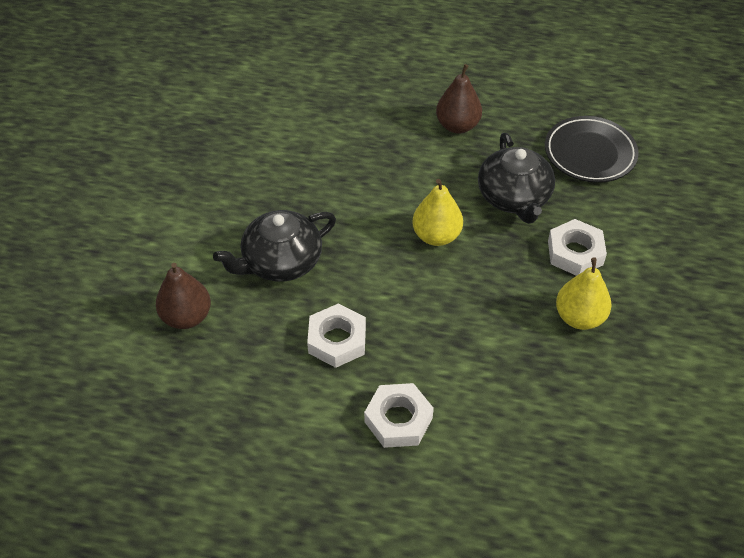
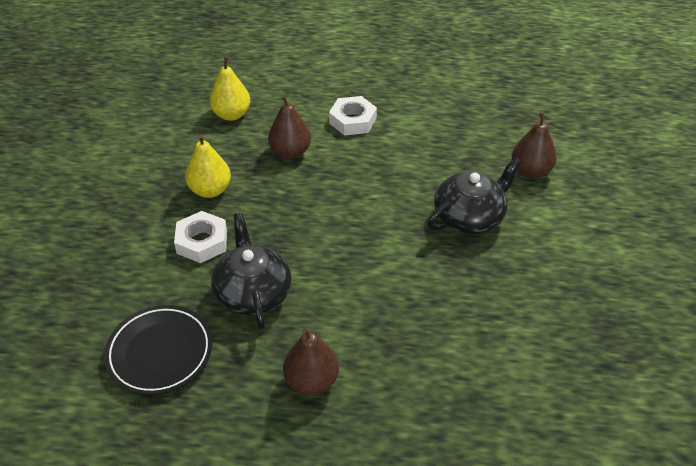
camera: 175 degrees right, 5 degrees down
white nut [307,303,366,368] -> none
yellow pear [412,179,463,246] -> yellow pear moved to [209,57,250,121]
none -> brown pear [268,95,311,159]

